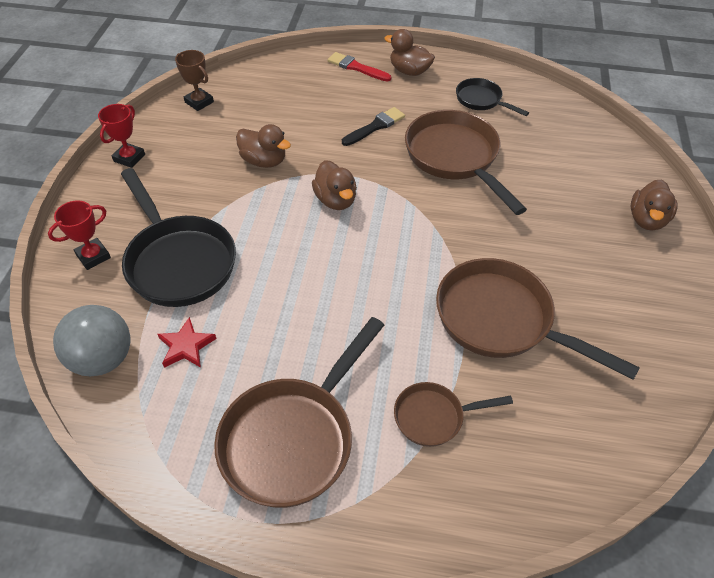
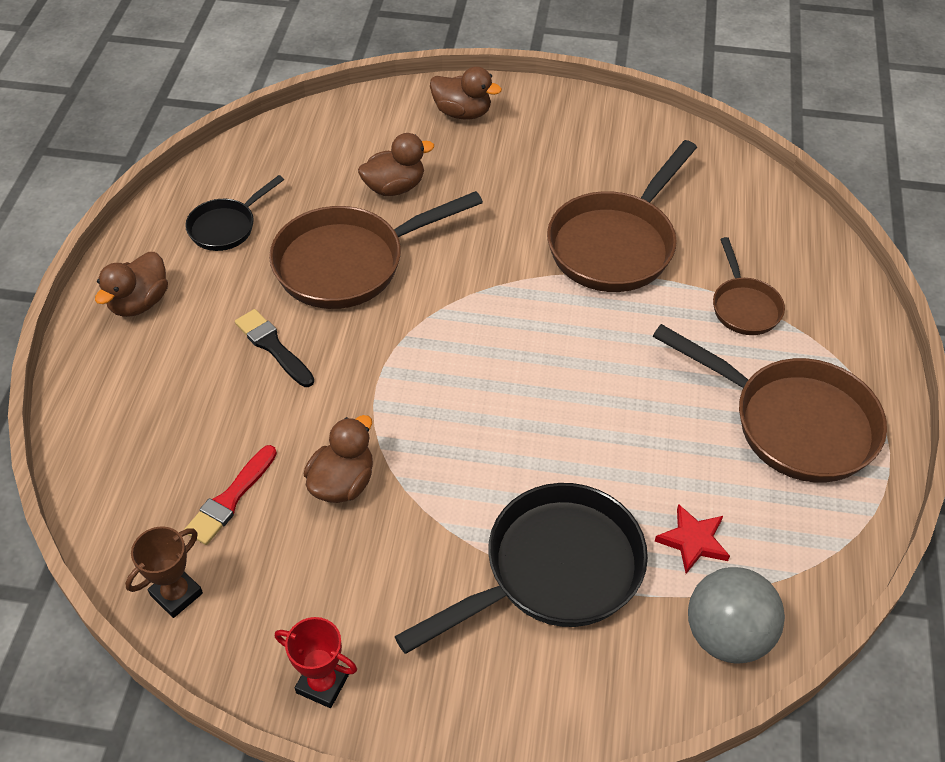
camera: 90 degrees left, 0 degrees up
red trophy [48,200,111,270] -> none
brown duck [312,160,357,210] -> brown duck moved to [358,133,434,196]
red brush [328,52,391,81] -> red brush moved to [184,445,277,545]

